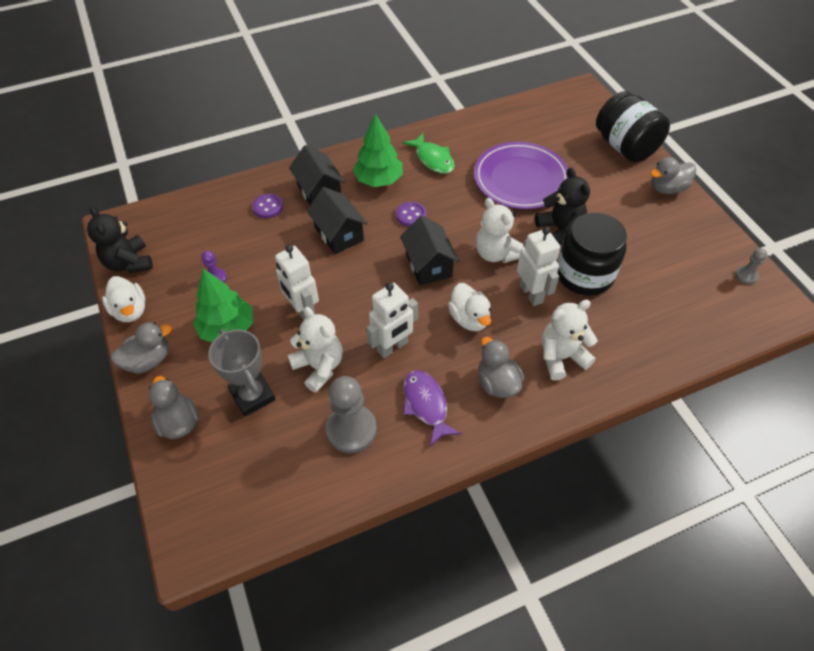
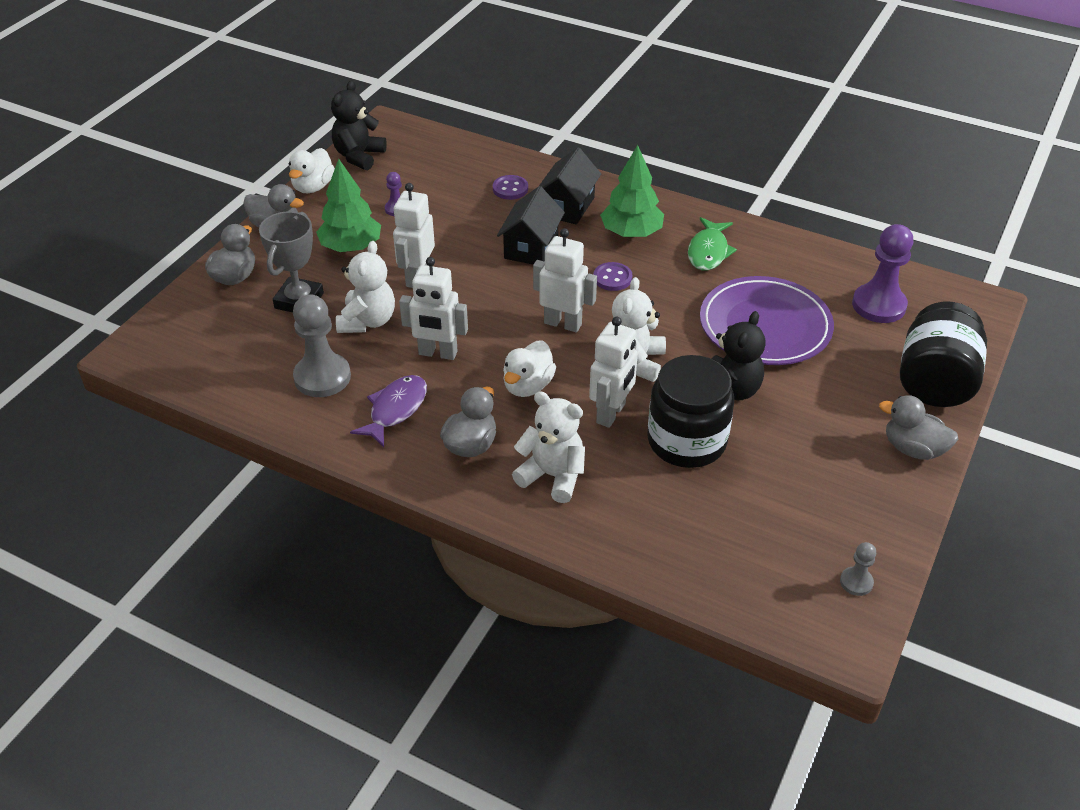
camera: 50 degrees right, 10 degrees down
black house [400,216,459,285] -> white robot [533,228,597,332]
none -> purple pawn [852,224,913,323]

